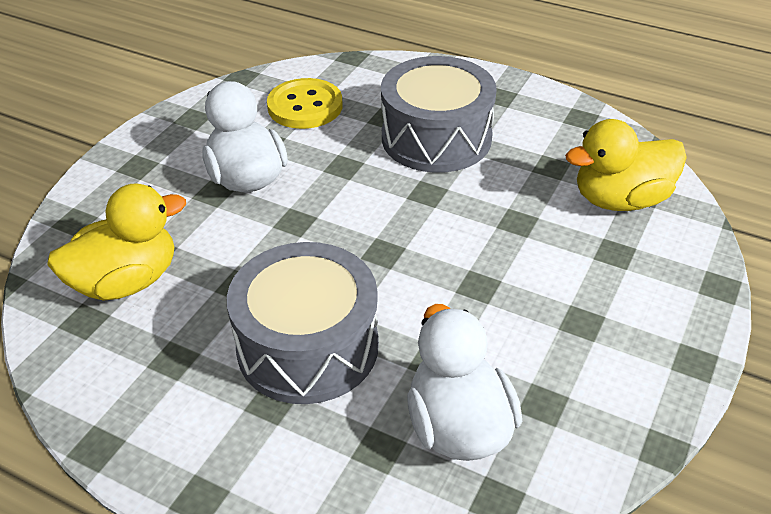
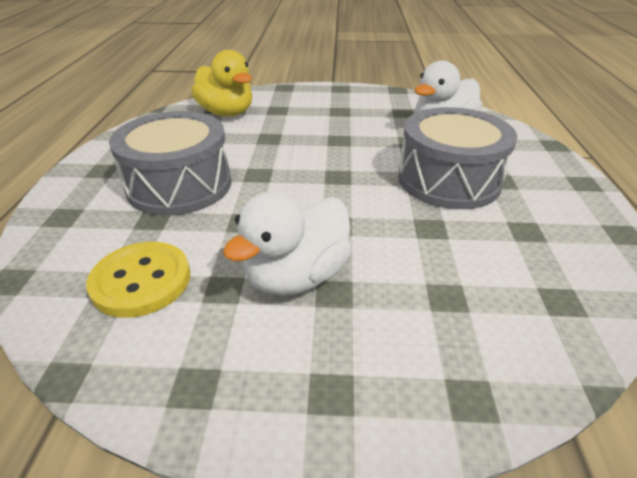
camera: 115 degrees left, 5 degrees down
yellow duck [47,183,186,301] -> none

